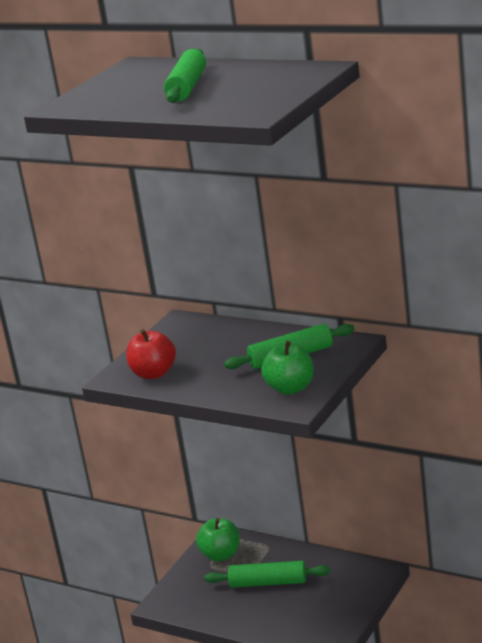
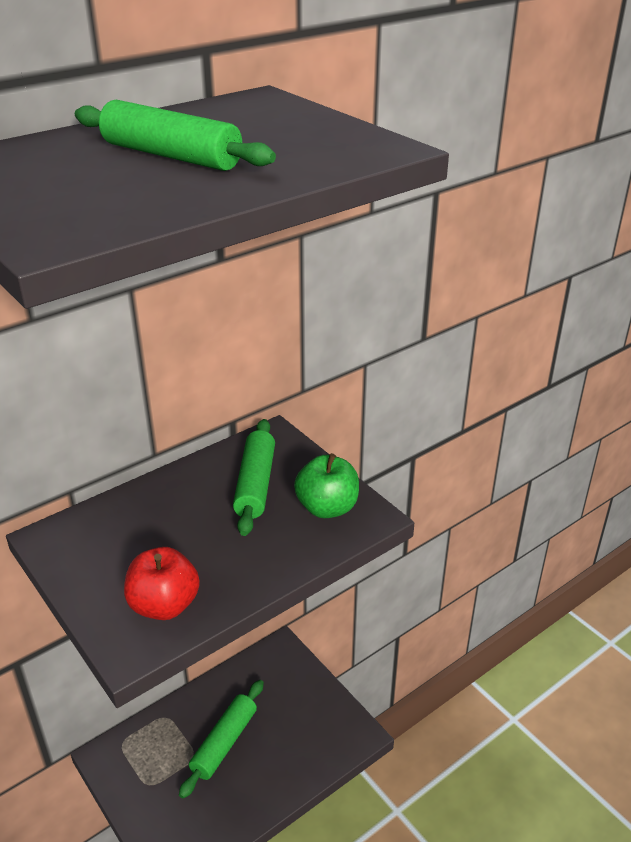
camera: 70 degrees left, 10 degrees up
green apple [196,518,240,561] -> none

